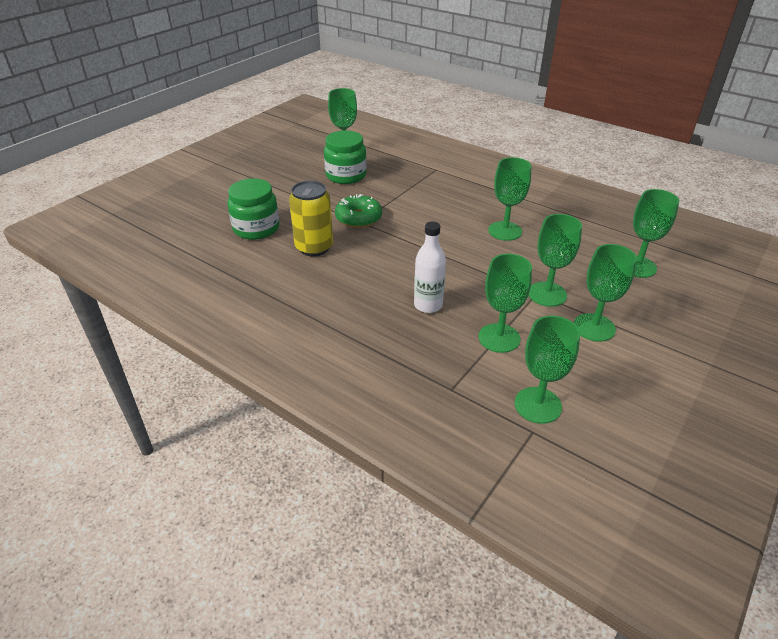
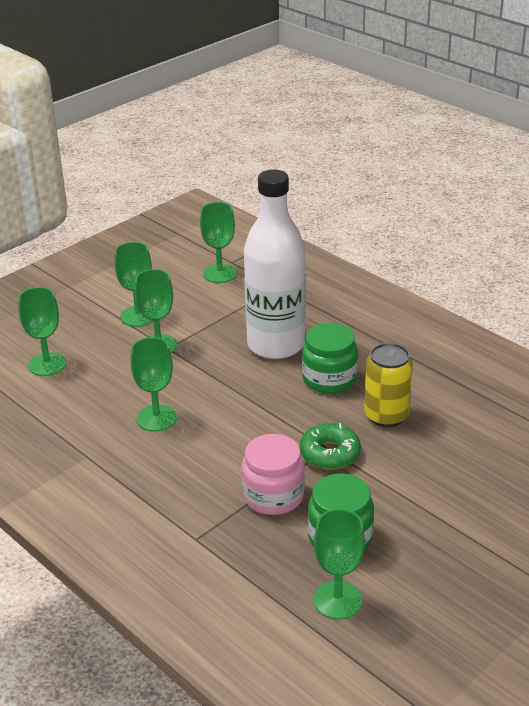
camera: 170 degrees left, 5 degrees down
green jar [228,178,279,240] -> green jar moved to [302,323,358,393]
white bottle [414,221,446,313] -> white bottle [244,169,306,359], size x2.11
green goblet [478,254,532,353] -> none
none -> pink jar [241,434,305,515]

